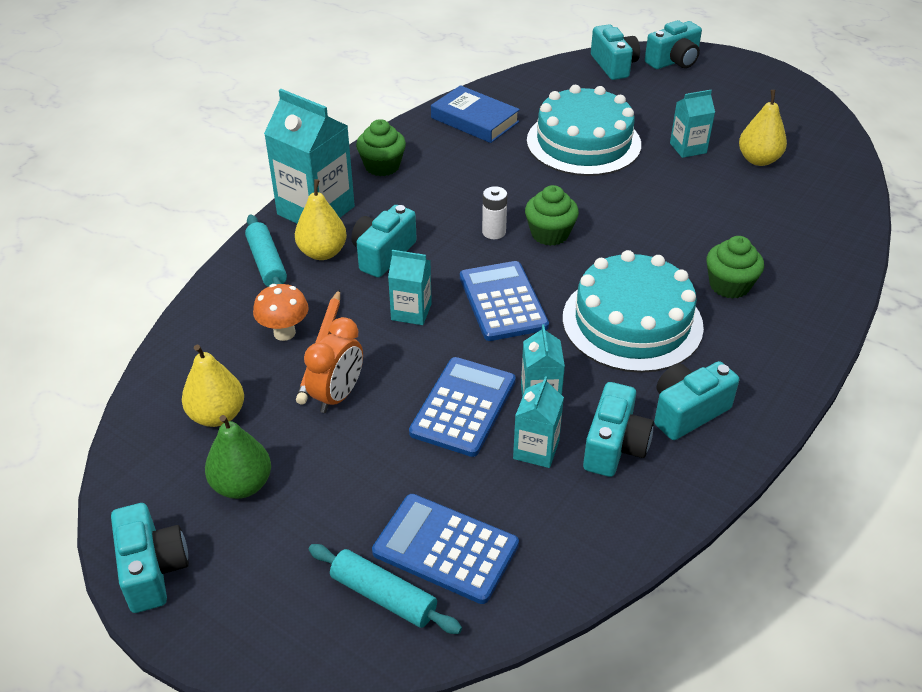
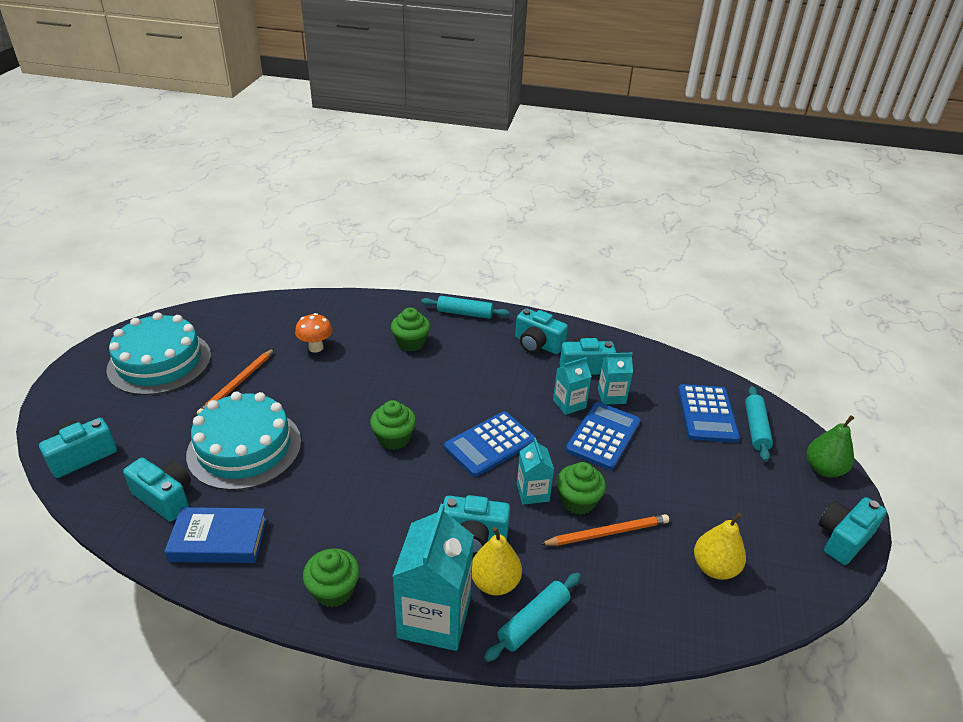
camera: 115 degrees left, 5 degrees down
green pear [205,415,271,499] -> green pear moved to [807,415,854,478]
orange mushroom [253,284,309,341] -> orange mushroom moved to [295,313,333,353]
orange clock [304,317,363,413] -> none
blue calculator [409,357,516,457] -> blue calculator turned 120 degrees clockwise [566,402,641,470]
blue book [431,85,520,143] -> blue book turned 75 degrees clockwise [164,507,267,563]
white battery [482,186,507,239] -> none
turquoise cake [562,250,704,373] -> turquoise cake moved to [106,312,211,395]
turquoise camera [645,20,702,69] -> turquoise camera moved to [123,458,191,522]
turquoise carton [670,90,715,158] -> orange pencil [197,348,275,415]
yellow pear [739,90,787,166] -> none
none -> turquoise rolling pin [421,296,510,319]
none -> green cupcake [557,462,606,515]

